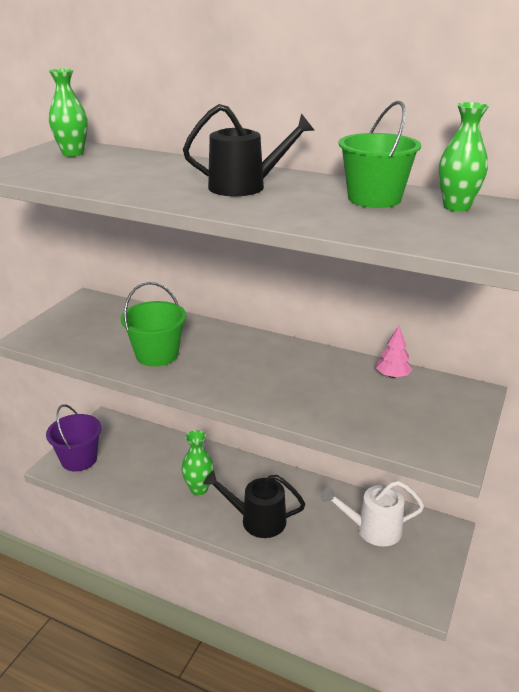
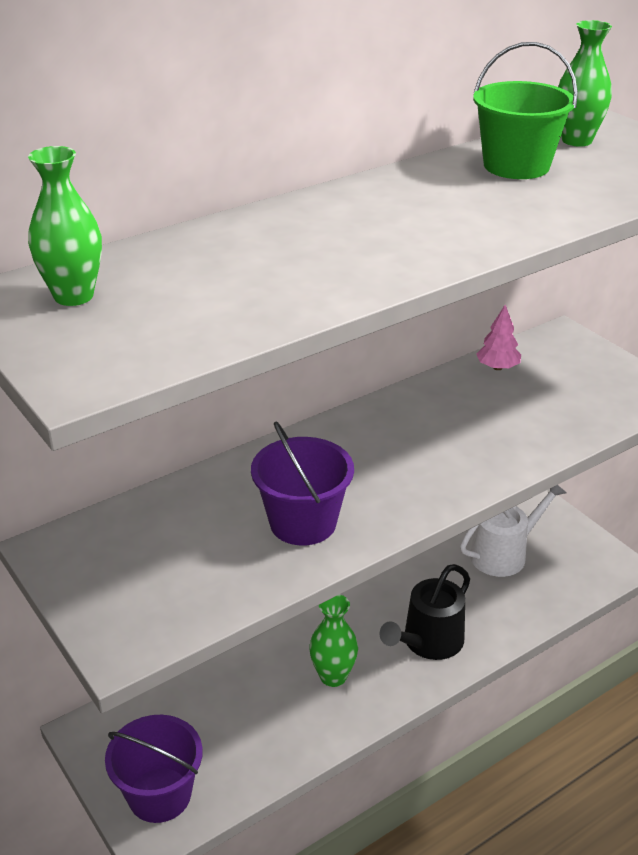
camera: 60 degrees left, 5 degrees up
green bucket [121,282,186,367] -> purple bucket [251,421,354,546]
black watering can [183,104,315,196] -> none
white watering can [321,481,424,546] -> white watering can turned 150 degrees counterclockwise [460,485,566,577]

